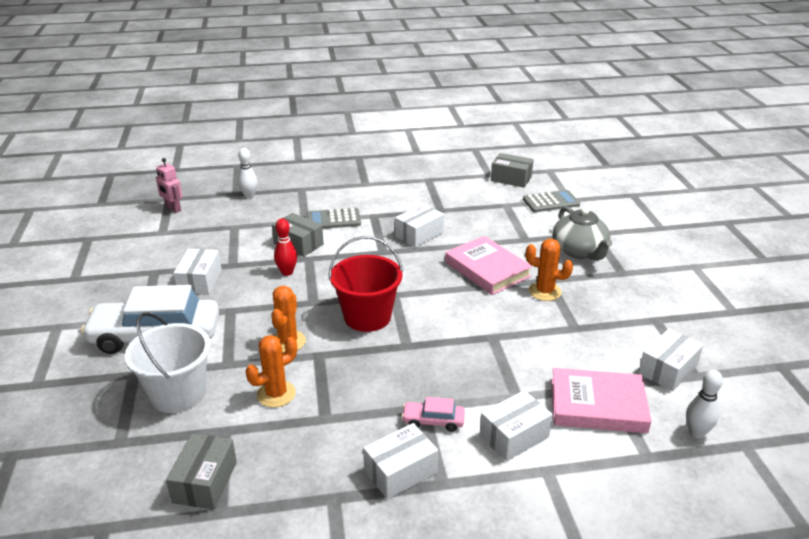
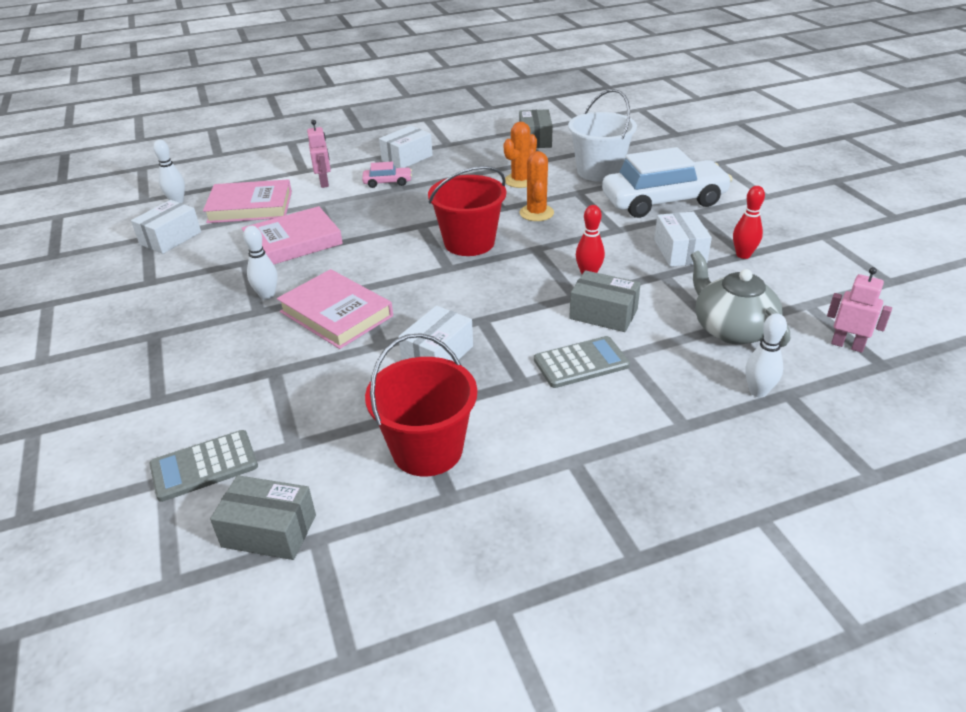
camera: 170 degrees right, 5 degrees up
white box [480,390,553,461] -> pink robot [307,120,331,188]
orange cactus [526,239,573,301] -> white bowling pin [243,226,278,300]
grey teapot [552,206,612,260] -> grey teapot moved to [690,251,790,347]
none -> pink book [241,206,343,264]
none -> red bucket [365,333,477,477]
none -> red bowling pin [733,186,765,259]

